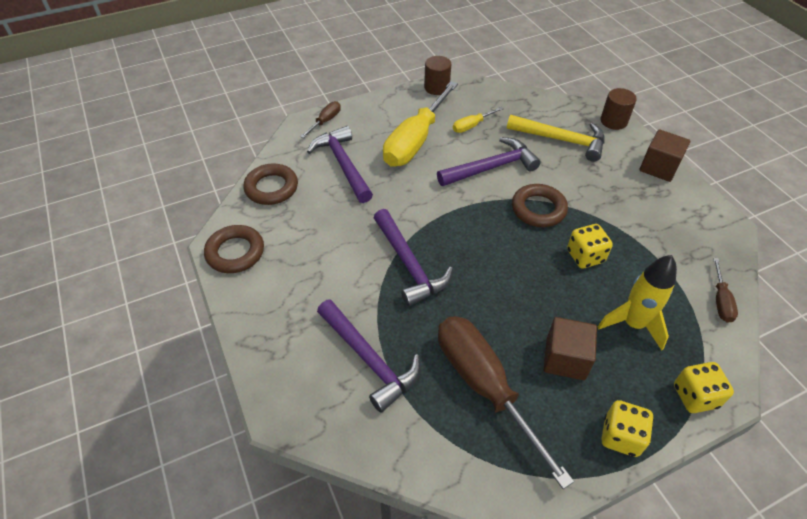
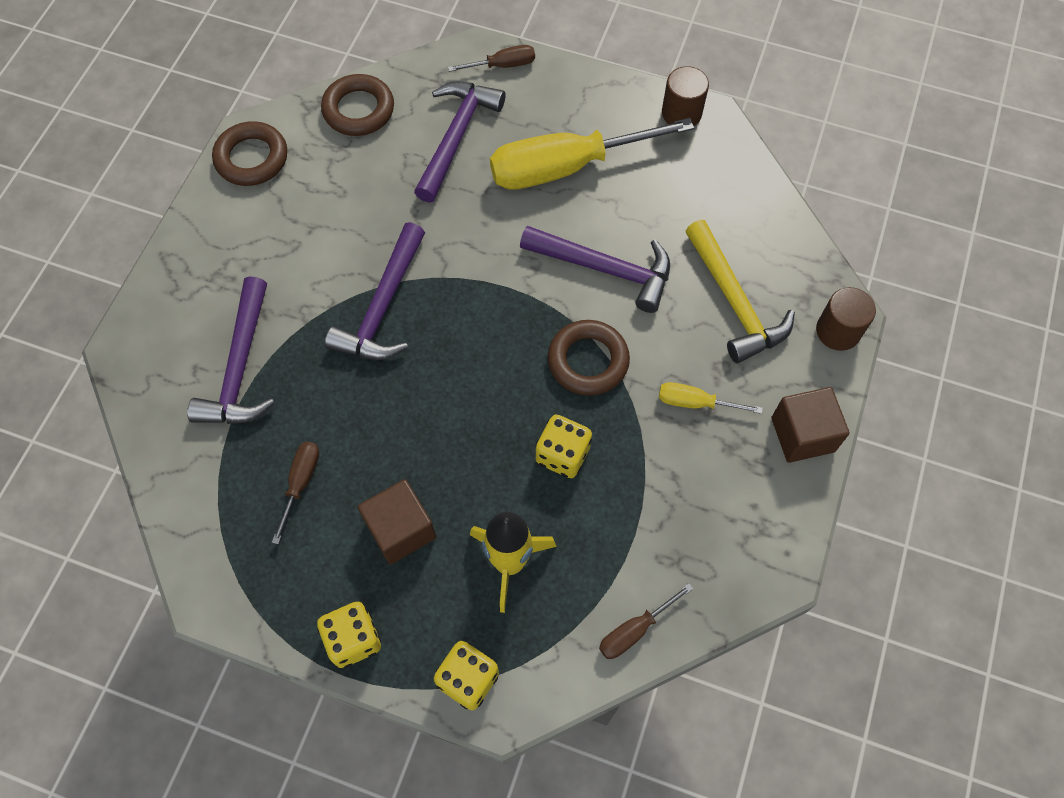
camera: 45 degrees right, 15 degrees up
brown screwdriver [438,316,574,489] -> brown screwdriver [272,442,319,544], size x0.45
yellow screwdriver [453,107,504,133] -> yellow screwdriver moved to [659,382,763,414]

